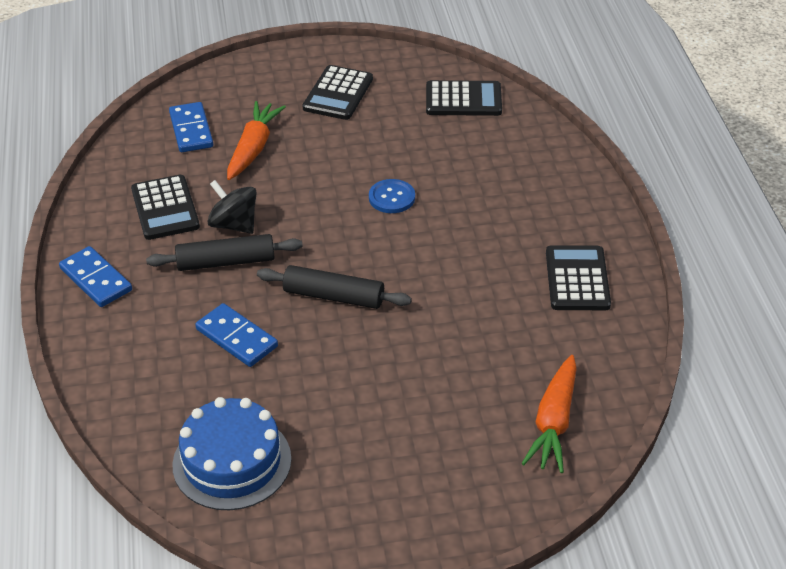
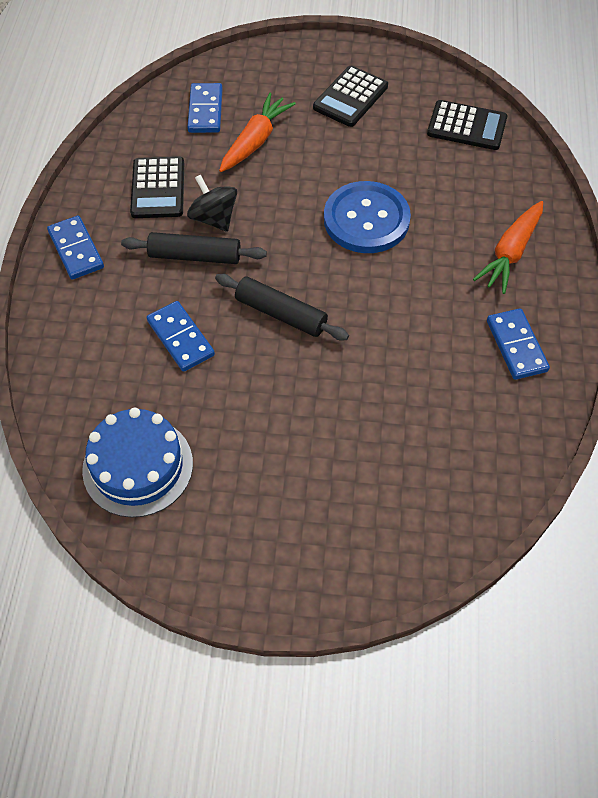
camera: 15 degrees right, 15 degrees up
blue button [369,179,415,213] -> blue button [324,181,411,253], size x1.93
orange carrot [521,355,577,473] -> orange carrot moved to [473,201,543,294]
black calculator [546,245,611,310] -> blue domino [487,308,550,380]

